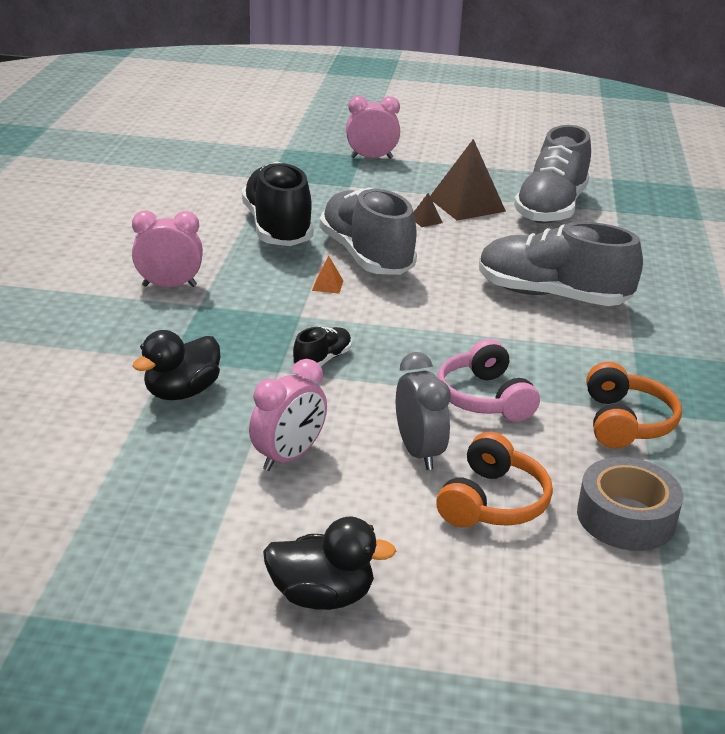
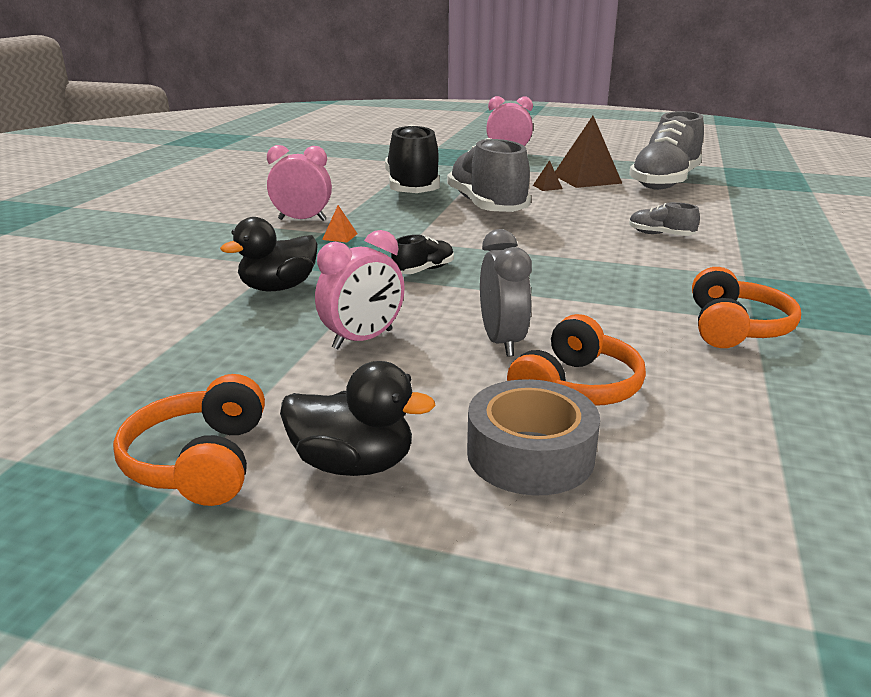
camera: 10 degrees right, 5 degrees down
orange pyramid [312,256,344,294] -> orange pyramid moved to [322,205,357,242]
pink headphones [437,339,540,421] -> none
grey shoe [479,222,643,306] -> grey shoe [629,202,700,236], size x0.44
grey tape [577,457,683,551] -> grey tape moved to [467,379,600,495]
none -> orange headphones [113,374,265,506]

